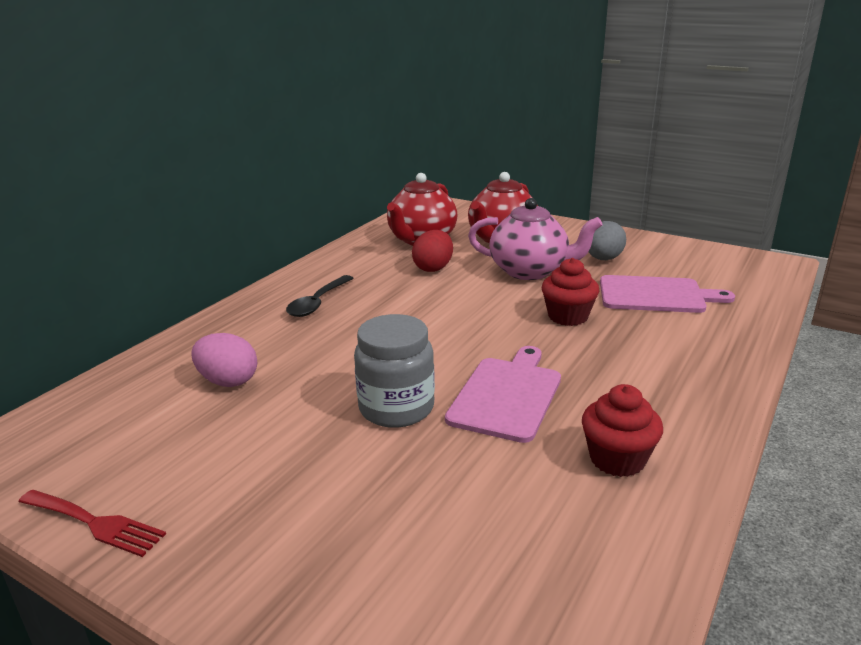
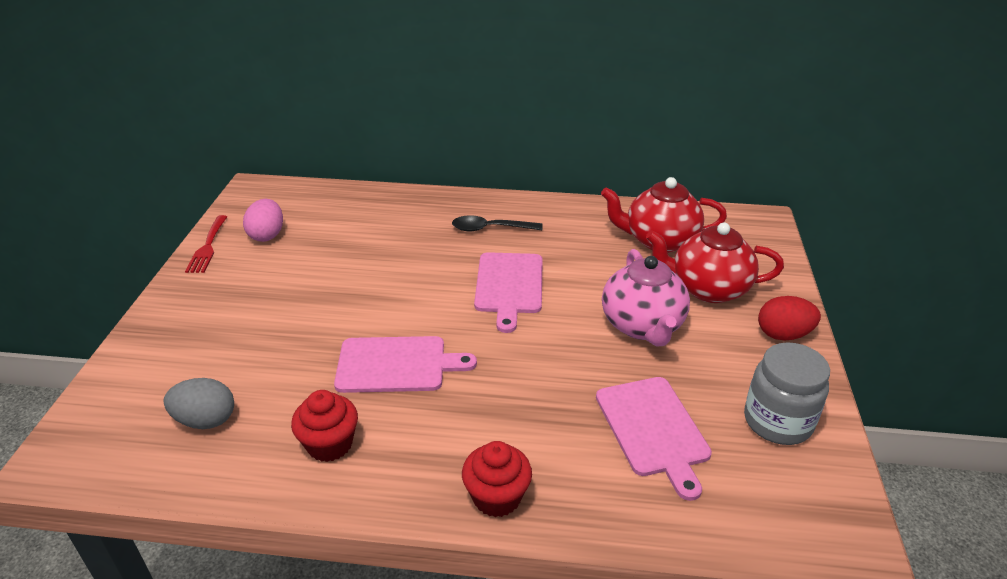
camera: 65 degrees right, 10 degrees up
pink egg [191,333,257,387] -> pink egg moved to [243,199,283,242]
grey jar [354,314,435,428] -> grey jar moved to [744,342,830,445]
red egg [412,230,453,272] -> red egg moved to [758,296,821,340]
red cupcake [542,258,599,326] -> red cupcake moved to [462,441,532,517]
grey egg [588,221,626,260] -> grey egg moved to [163,378,234,429]
none -> pink cutting board [474,252,543,333]

